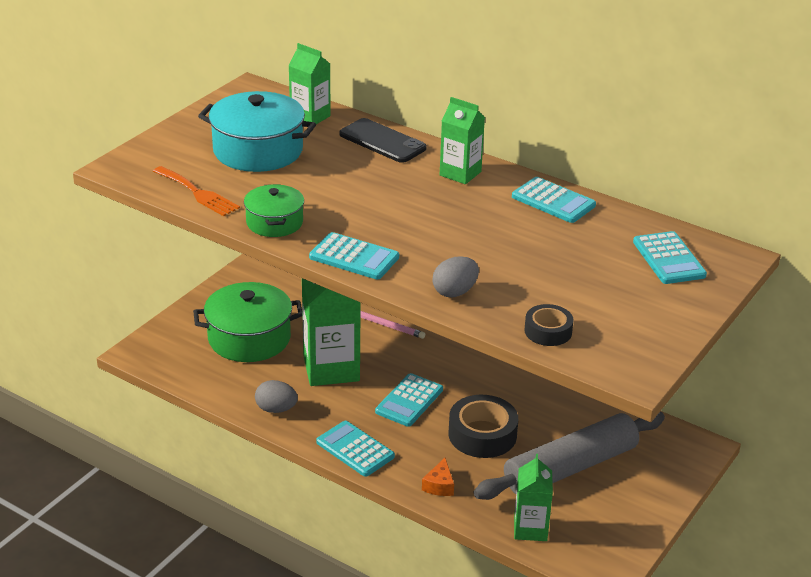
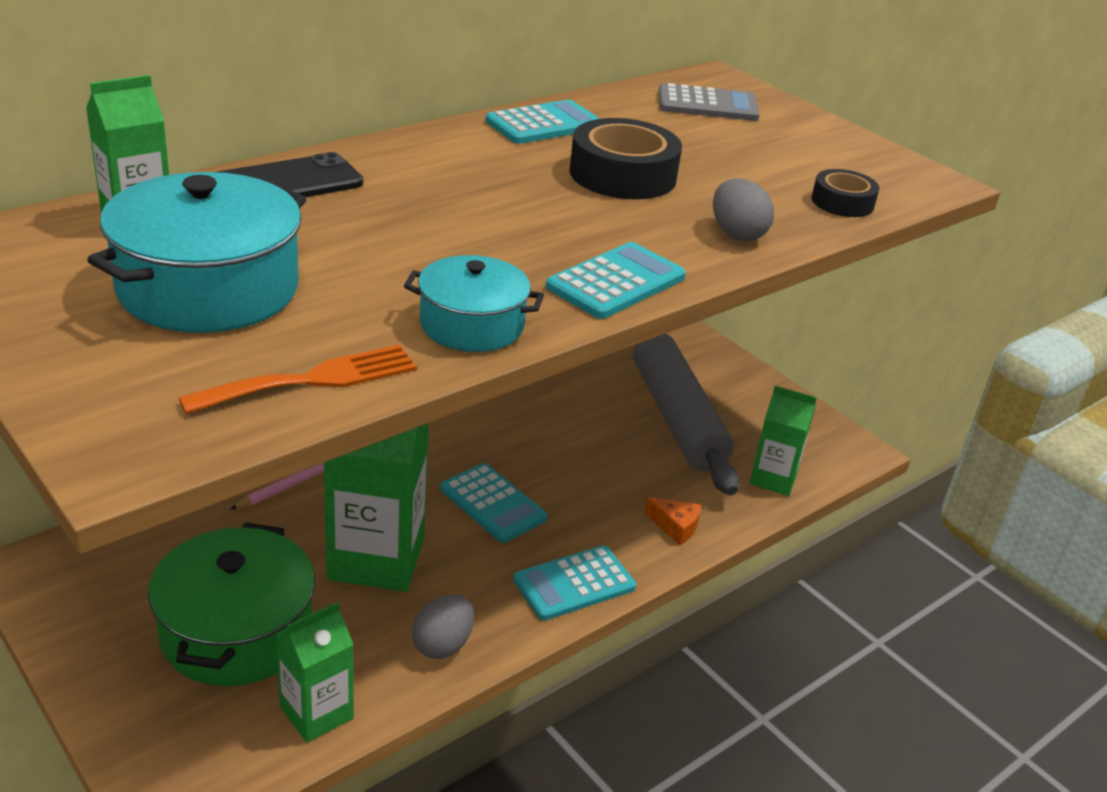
camera: 75 degrees left, 0 degrees up
green pot [244,184,304,237] -> turquoise pot [404,255,544,352]
green carton [440,97,485,184] -> green carton moved to [275,602,354,743]
black tape [449,395,518,458] -> black tape moved to [570,118,682,199]
turquoise calculator [633,231,707,284] -> grey calculator [659,83,760,121]

